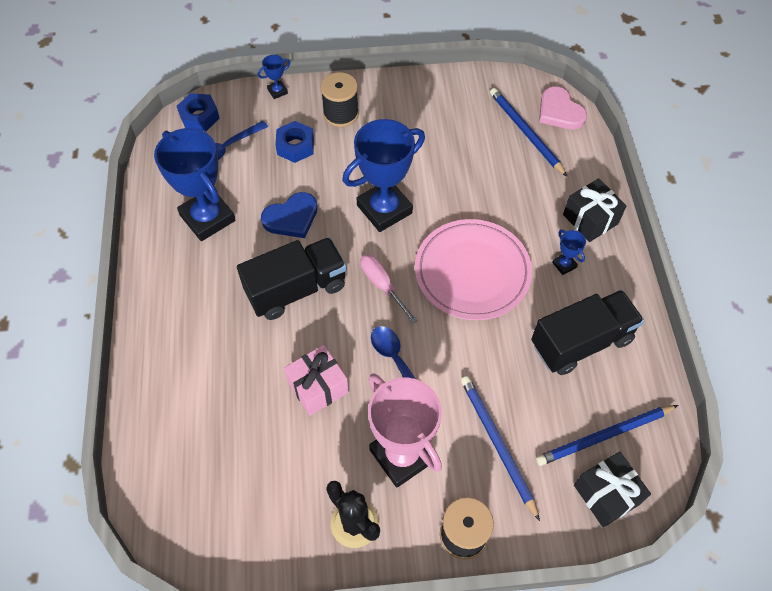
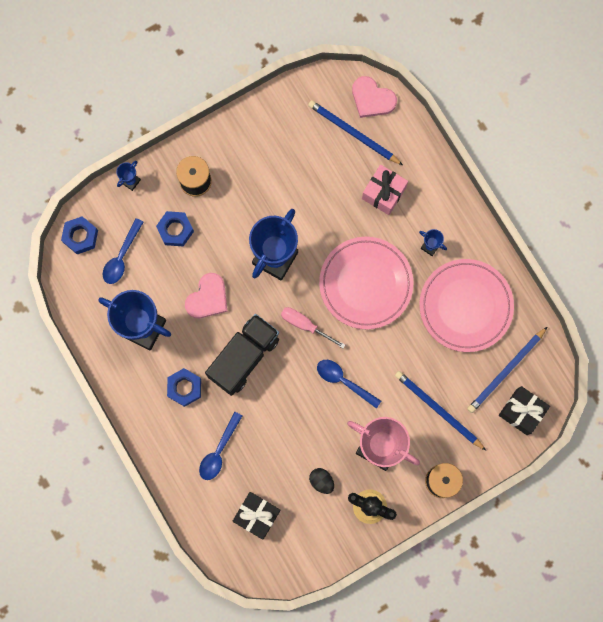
camera: 25 degrees left, 20 degrees up
blue heart [261,192,318,238] -> pink heart [185,273,227,318]
pink gift [284,345,349,416] -> pink gift moved to [362,165,408,215]
black truck [531,290,644,375] -> pink plate [419,259,514,352]
black gift [563,178,627,242] -> black gift moved to [232,492,281,540]
none -> blue nut [167,368,201,407]
none -> blue spoon [199,412,242,480]
none -> black egg [309,468,334,494]

